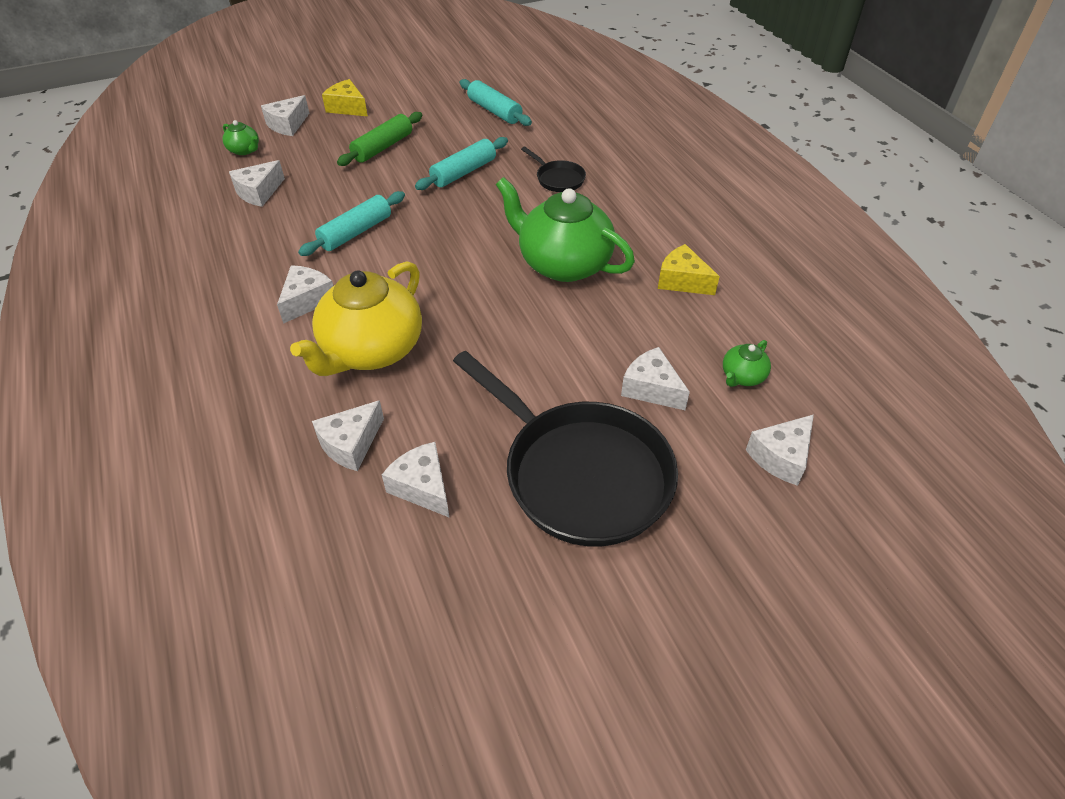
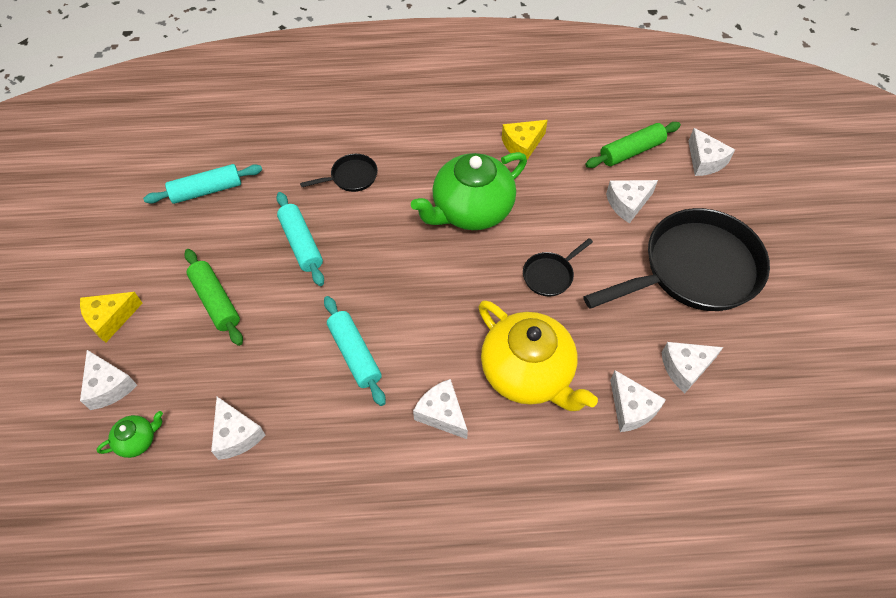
camera: 70 degrees left, 10 degrees up
green teapot [723,340,771,387] -> green rolling pin [585,122,681,168]
none -> black pan [523,238,593,297]

